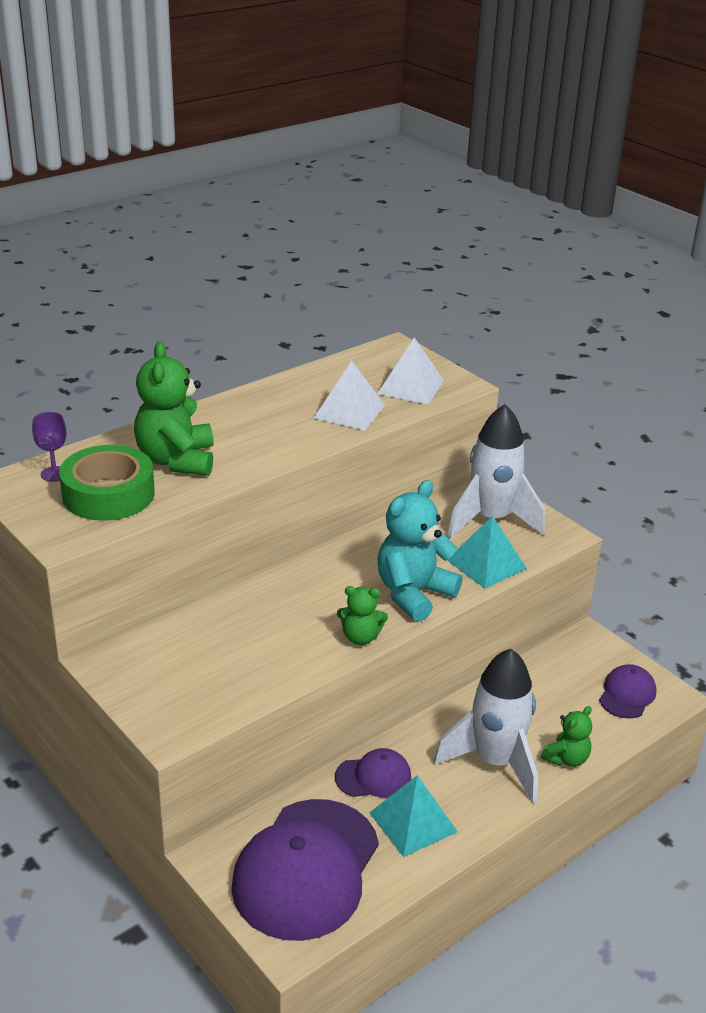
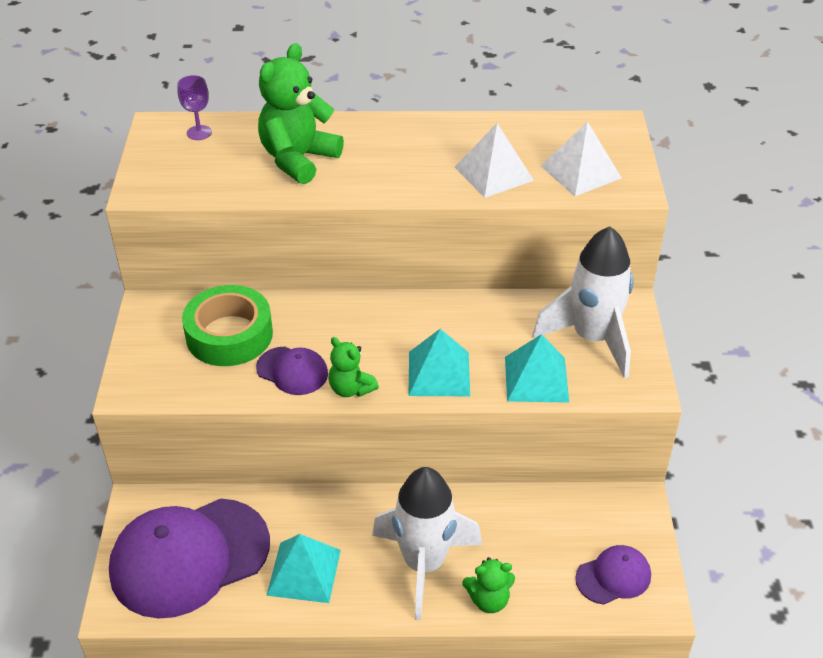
camera: 40 degrees right, 10 degrees up
green tape [59,445,155,521] -> green tape moved to [182,285,273,366]
purple cap [335,748,411,798] -> purple cap moved to [256,347,328,395]
turquoise teddy bear [378,480,462,622] -> turquoise pyramid [408,329,470,396]

